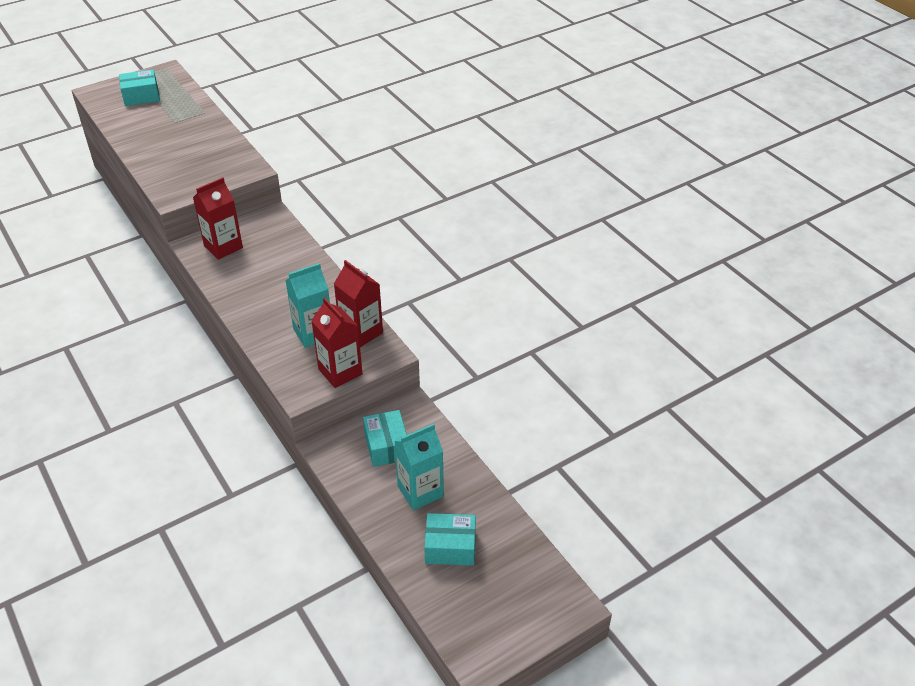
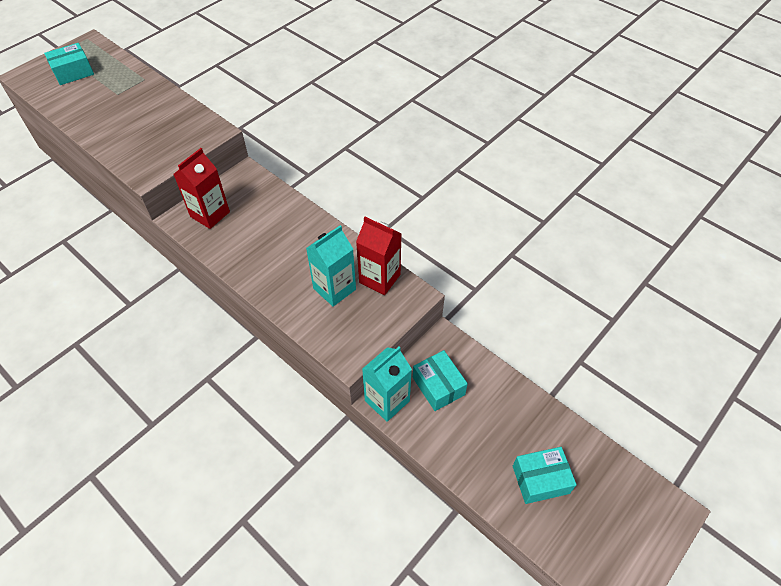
camera: 15 degrees left, 10 degrees up
red carton [311,297,362,388] -> none
turquoise carton [395,424,444,510] -> turquoise carton moved to [362,347,412,422]

